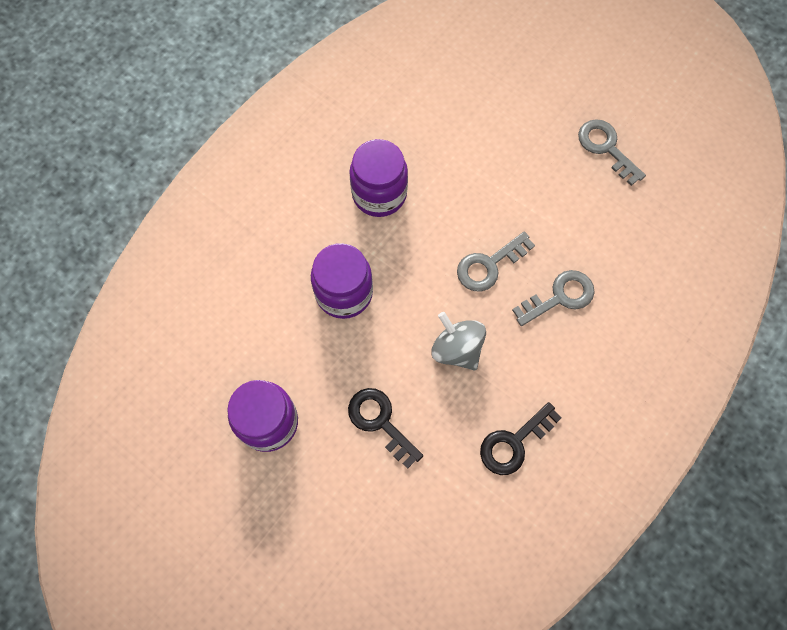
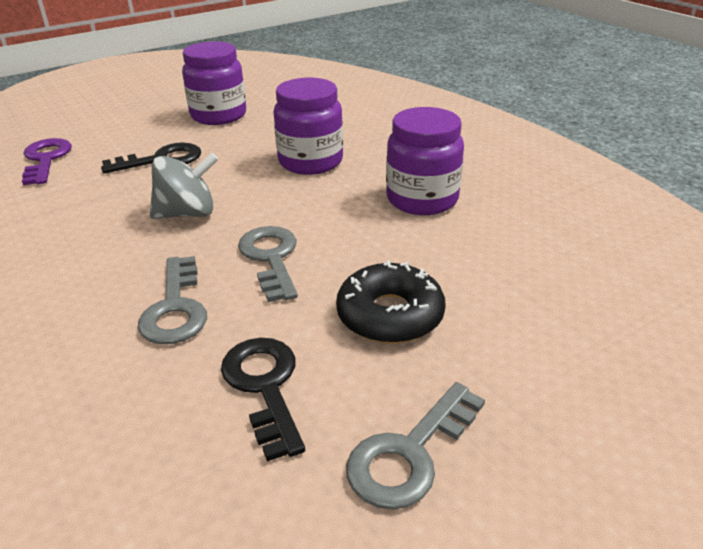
camera: 110 degrees right, 35 degrees down
black key [480,402,562,475] -> black key moved to [221,338,305,461]
grey key [578,119,646,186] -> grey key turned 150 degrees clockwise [346,382,485,510]
none -> purple key [22,138,72,185]
none -> black donut [336,260,446,344]

